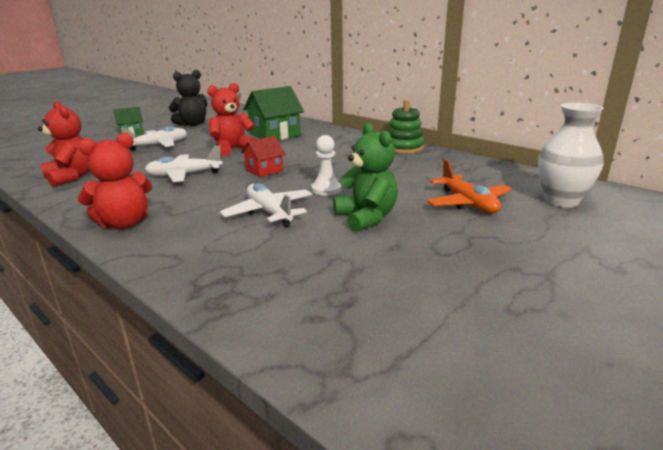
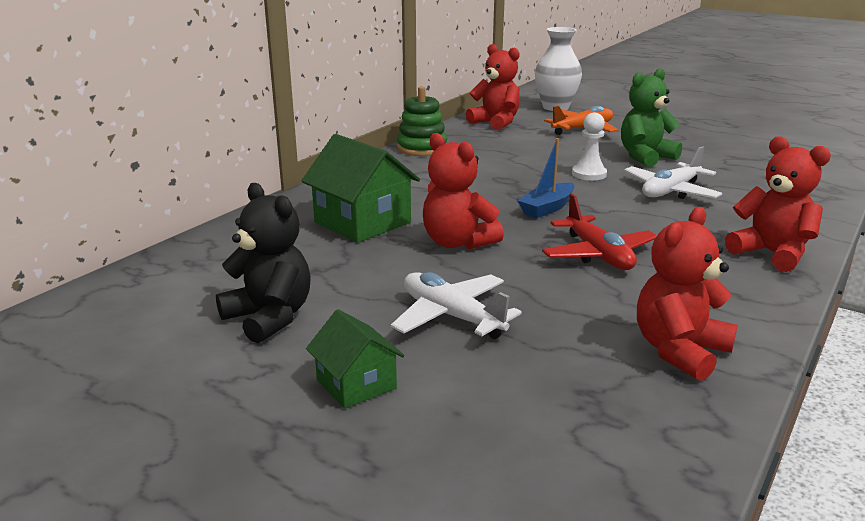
camera: 100 degrees left, 0 degrees up
white plane [145,146,223,182] -> red plane [542,194,657,270]
red house [241,136,286,177] -> blue boat [517,138,575,218]
none -> red teddy bear [466,44,520,130]

